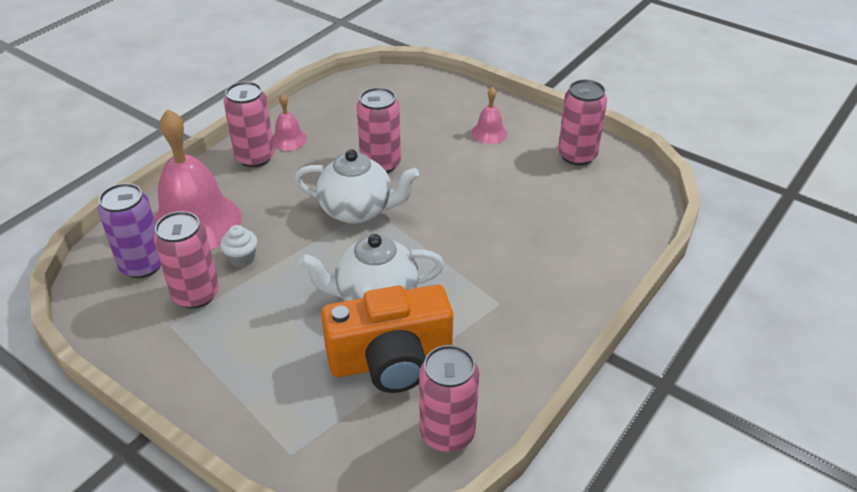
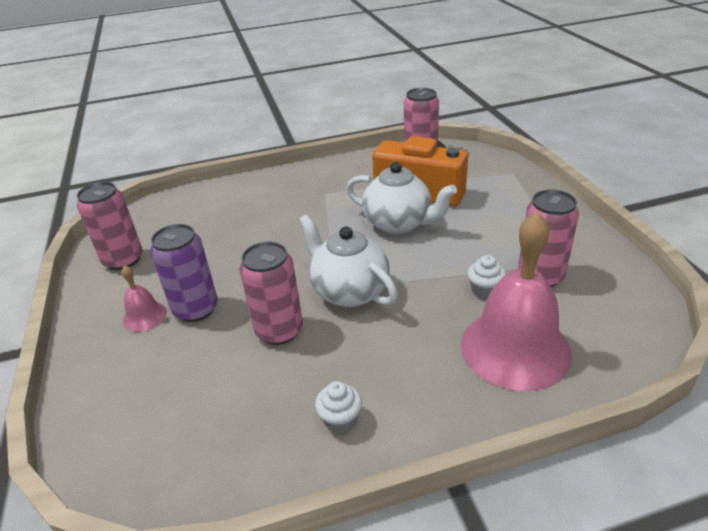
camera: 140 degrees left, 5 degrees down
purple can [98,183,161,278] -> purple can moved to [150,224,218,322]
pink can [224,81,275,168] -> none
pink bell [273,93,307,151] -> white cupcake [315,381,362,434]

